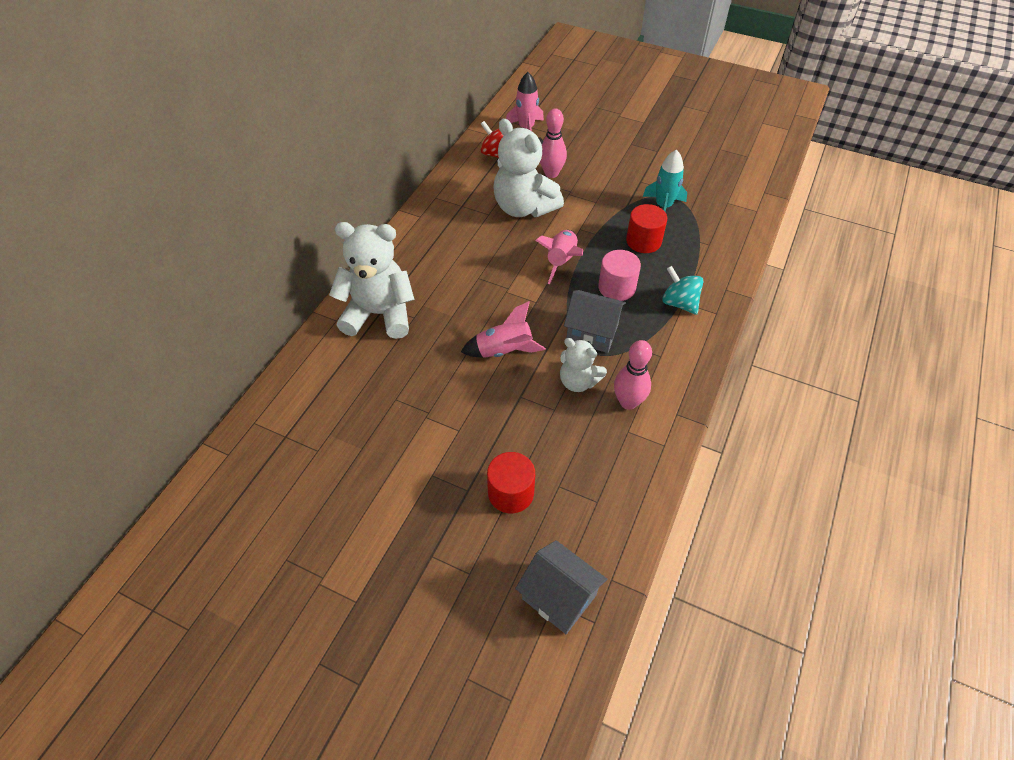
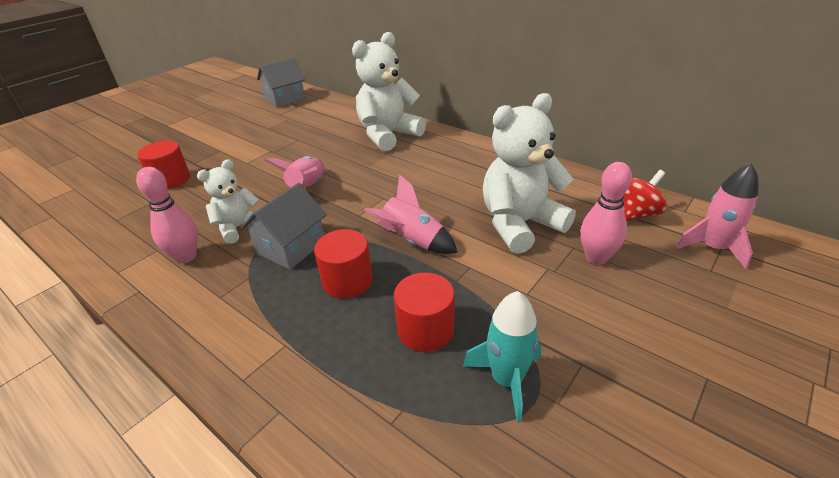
camera: 105 degrees right, 15 degrees down
white teddy bear [329,222,414,339] -> white teddy bear turned 150 degrees counterclockwise [352,32,426,151]
grey house [515,540,607,634] -> grey house moved to [257,58,305,108]
pink cylinder [598,250,641,301] -> red cylinder [314,229,373,298]
turquoise spinning top [662,266,703,315] -> none

